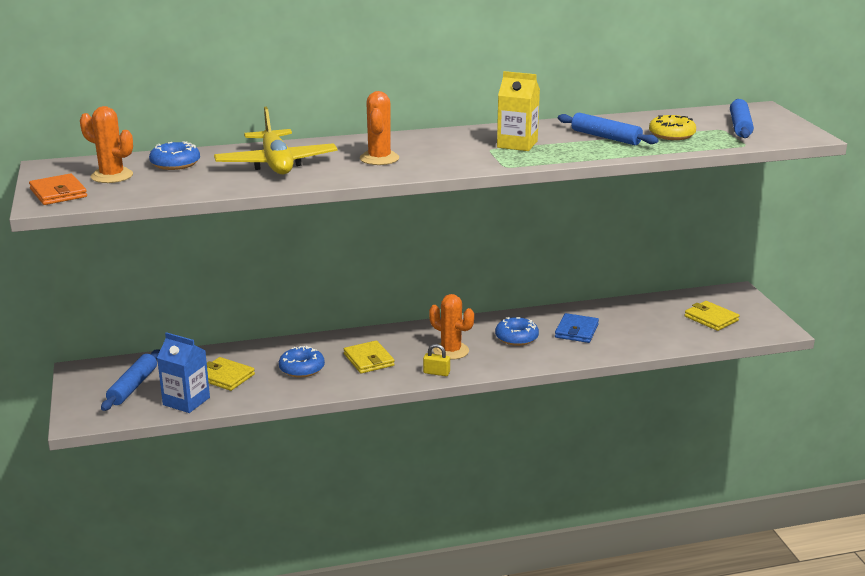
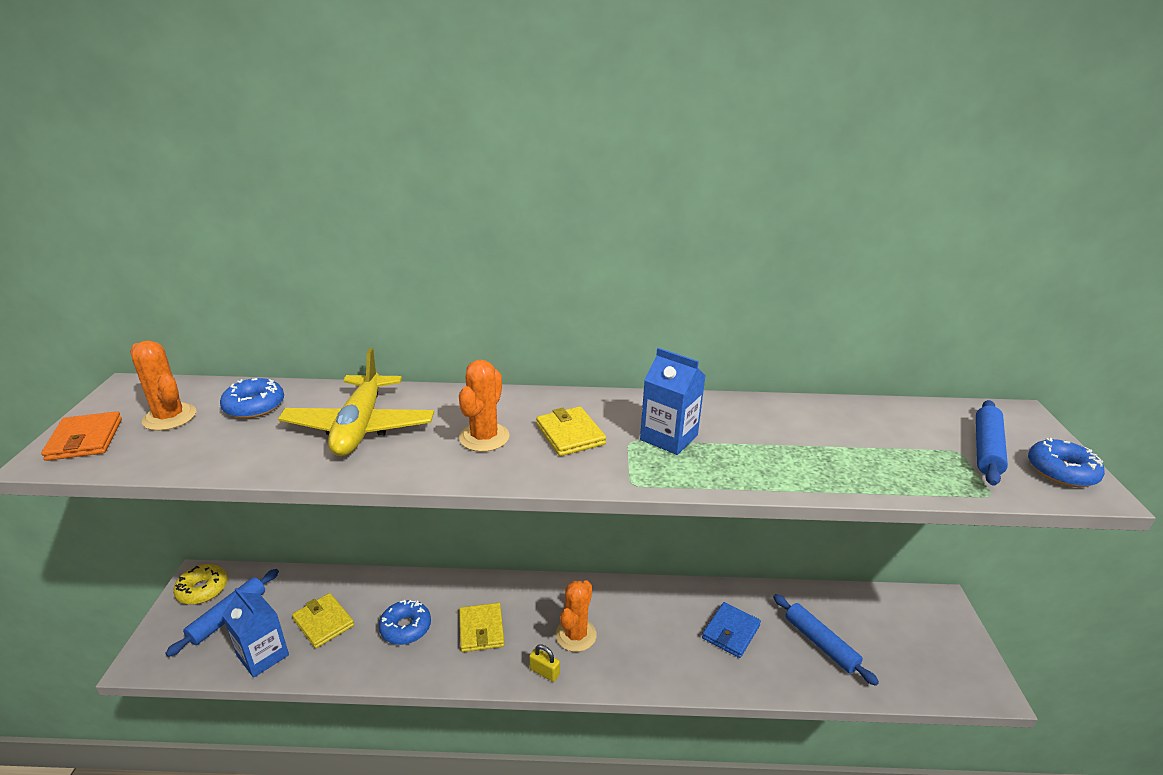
camera: 15 degrees right, 5 degrees up
orange cactus [429,294,474,360] -> orange cactus turned 60 degrees clockwise [556,580,597,652]
blue donut [495,317,539,346] -> blue donut moved to [1028,438,1105,487]
yellow carton [497,71,540,151] -> blue carton [640,348,705,455]
blue rolling pin [558,113,658,145] -> blue rolling pin moved to [773,594,879,686]
yellow donut [649,115,696,140] -> yellow donut moved to [173,564,227,604]
yellow wallet [685,301,739,331] -> yellow wallet moved to [536,406,606,456]

